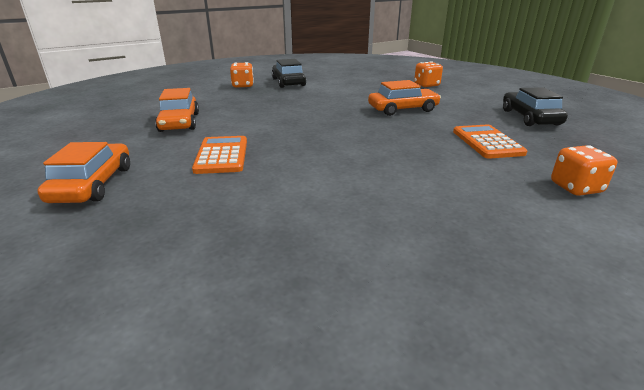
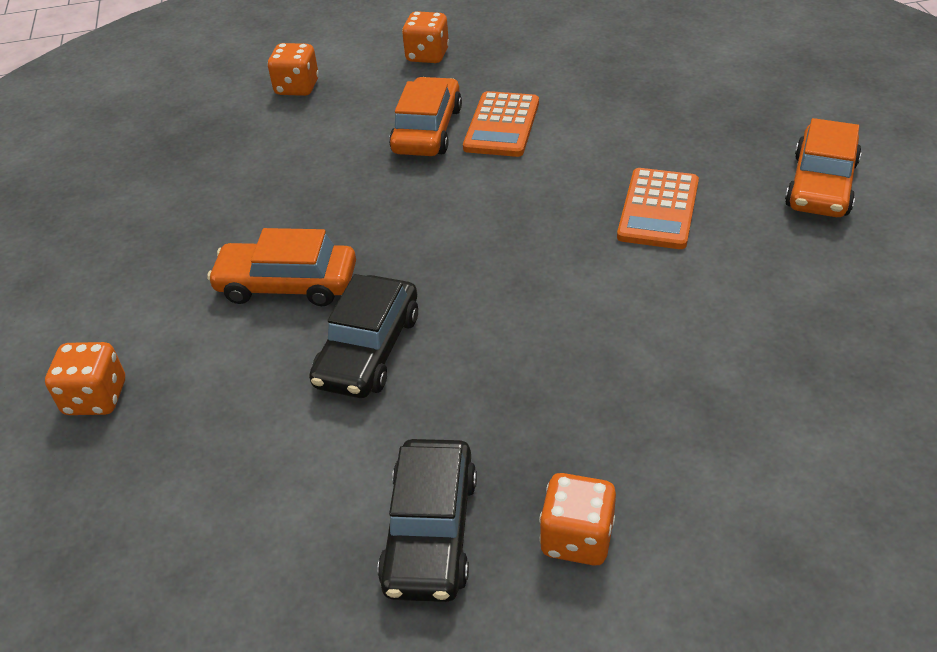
camera: 155 degrees left, 15 degrees up
orange car [155,88,199,132] -> orange car moved to [389,77,462,156]
orange calculator [453,124,527,159] -> orange calculator moved to [463,91,539,157]
black car [503,87,568,126] -> black car moved to [309,274,418,398]
none -> orange dice [402,11,449,63]

